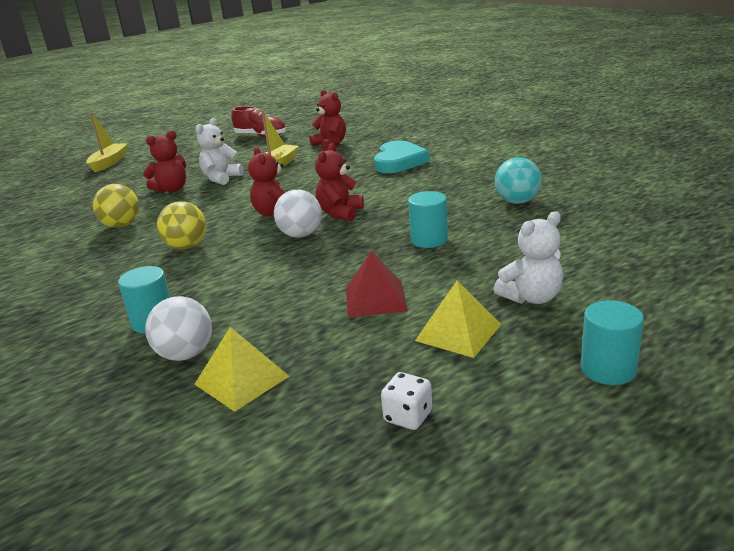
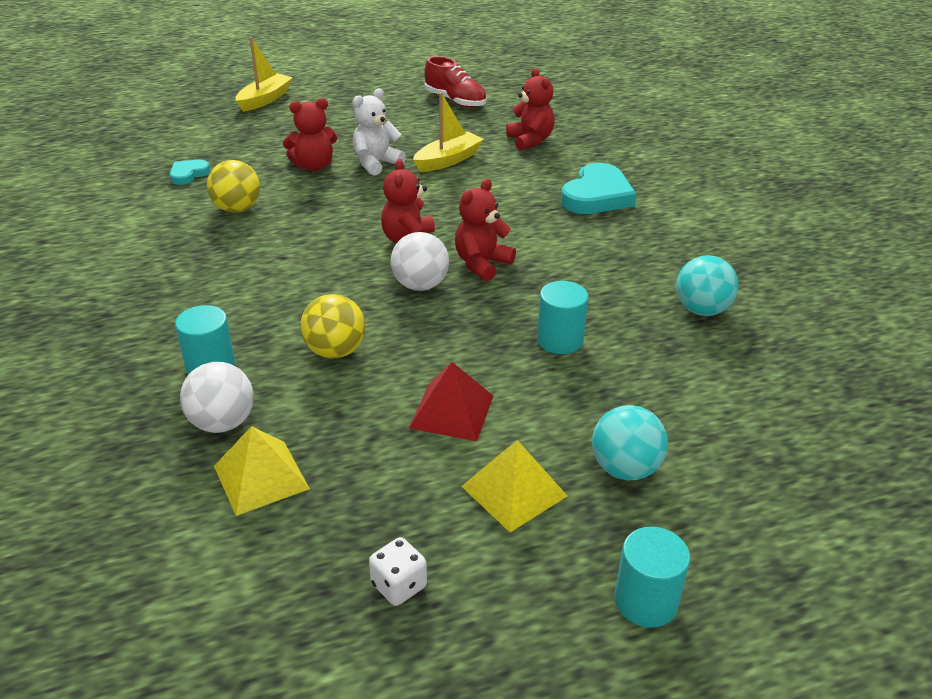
camera: 15 degrees right, 10 degrees up
yellow ball [157,201,206,249] -> yellow ball moved to [300,294,365,359]
white teddy bear [494,211,563,304] -> turquoise ball [592,405,668,480]
none -> turquoise heart [170,160,210,185]

